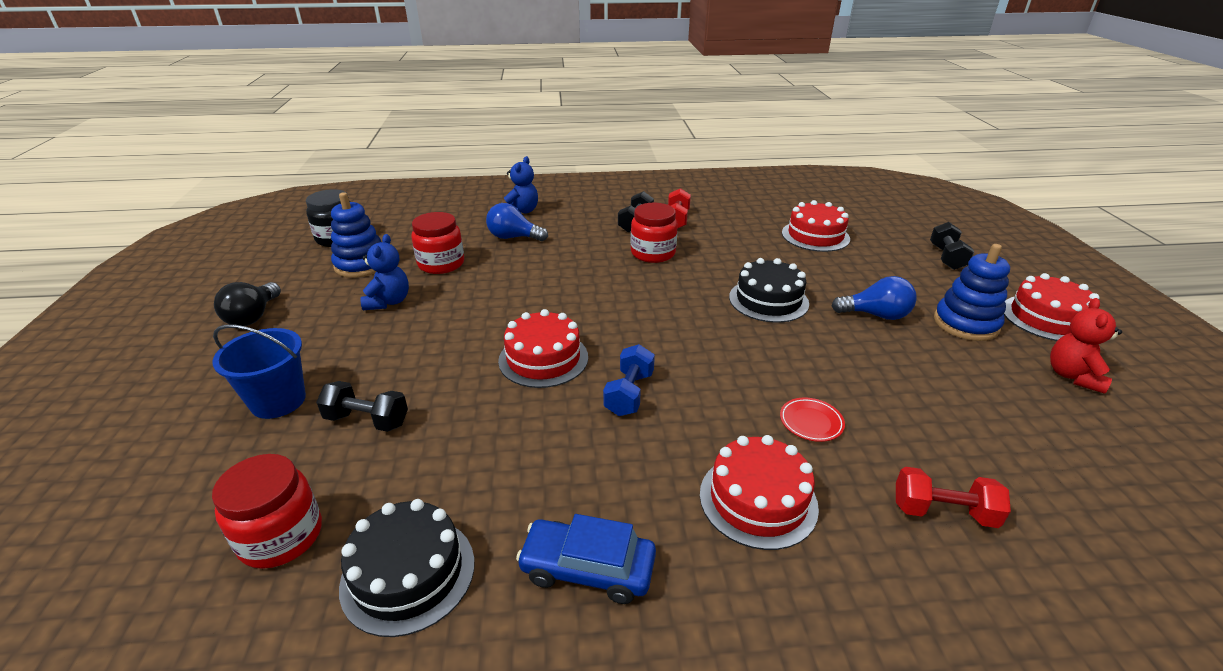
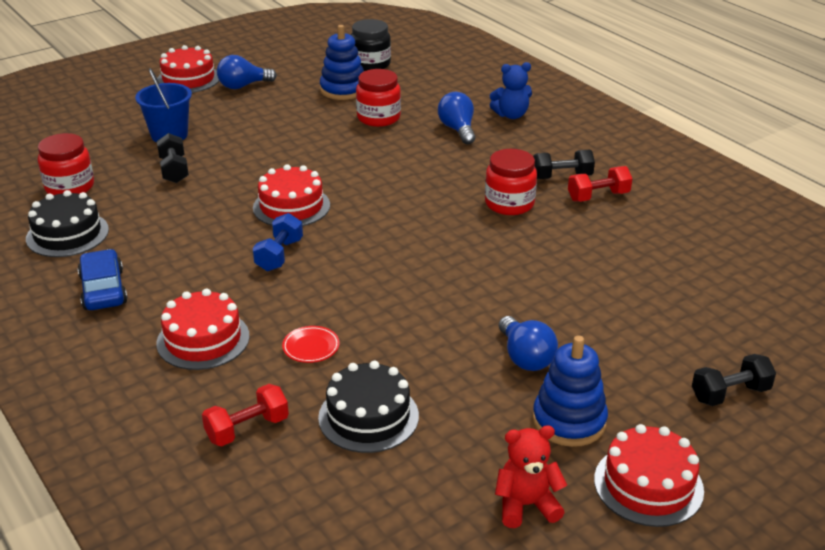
camera: 60 degrees right, 0 degrees up
black light bulb [214,282,281,326] -> blue light bulb [217,55,277,89]
blue teddy bear [360,234,409,310] -> none
blue dumbbell [603,344,655,416] -> blue dumbbell turned 60 degrees counterclockwise [253,213,303,271]
black cake [729,258,809,323] -> black cake moved to [318,361,419,453]
red cake [782,200,850,252] -> red cake moved to [157,45,219,93]
red dumbbell [896,467,1011,528] -> red dumbbell turned 75 degrees clockwise [202,384,289,447]

